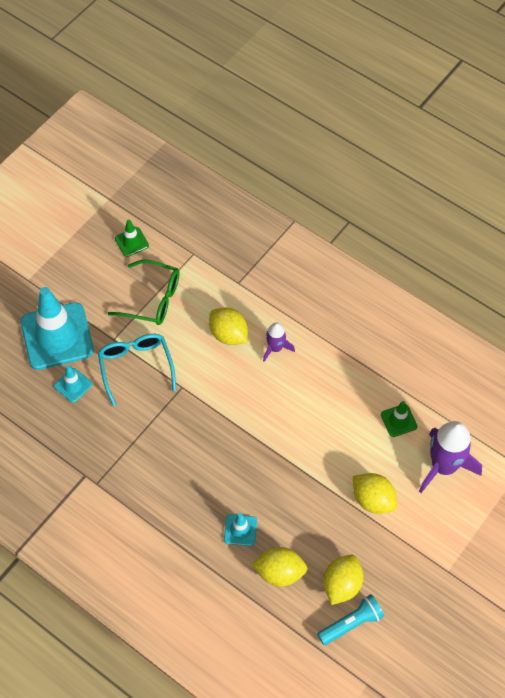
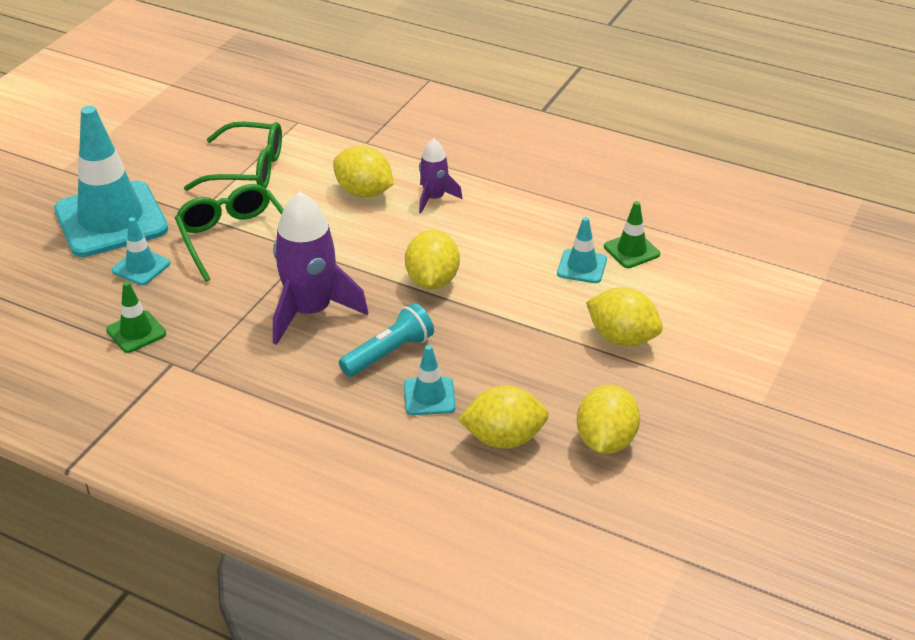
camera: 10 degrees left, 20 degrees down
turquoise glasses [98,334,176,407] -> green glasses [175,184,284,282]
green traffic cone [115,220,149,257] -> green traffic cone moved to [106,281,166,353]
turquoise flashlight [317,594,384,645] -> turquoise flashlight moved to [339,303,434,377]
purple rocket [419,421,482,493] -> purple rocket moved to [273,191,368,345]
none -> yellow lemon [405,230,460,289]
none -> turquoise traffic cone [557,217,607,283]

